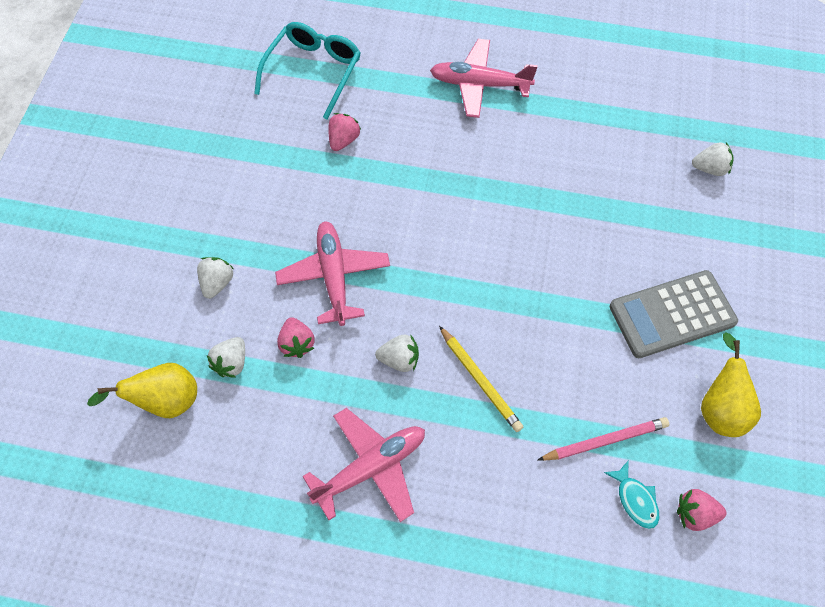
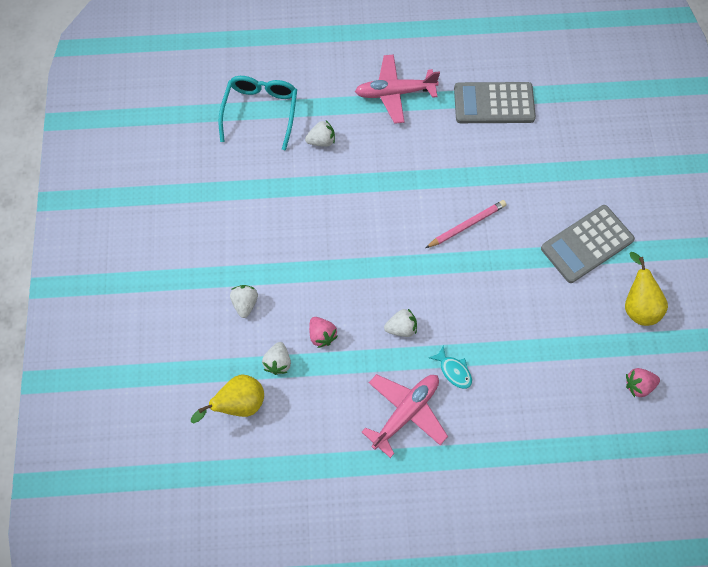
camera: 15 degrees left, 5 degrees up
pink plane [275,221,390,326] -> none
pink strawberry [329,113,361,151] -> none
yellow pencil [439,326,523,432] -> none
pink pencil [538,417,669,461] -> pink pencil moved to [426,200,506,248]
turquoise fish [604,461,659,529] -> turquoise fish moved to [429,345,472,389]
white strawberry [692,142,734,176] -> white strawberry moved to [305,121,335,147]
none -> grey calculator [454,82,536,123]

